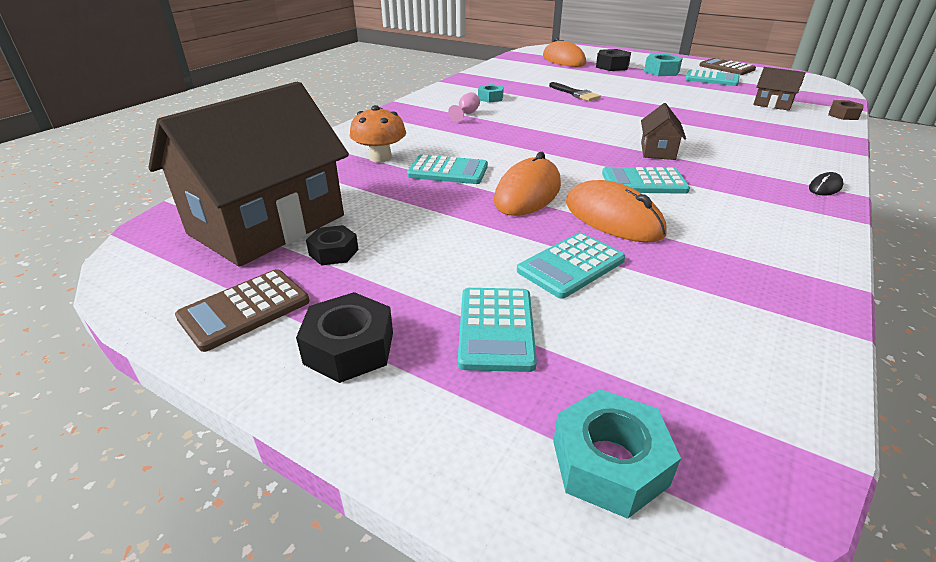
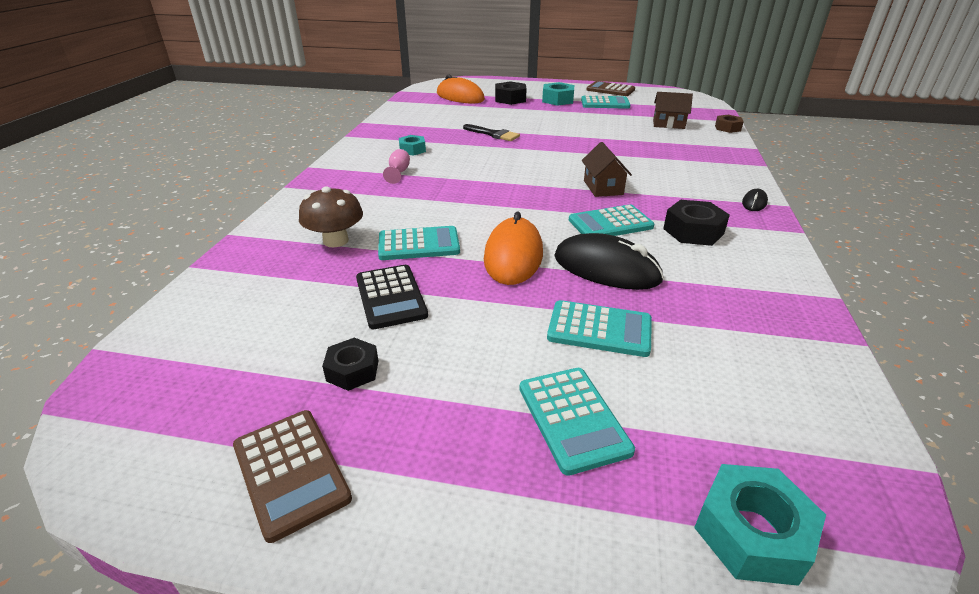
camera: 20 degrees left, 0 degrees up
brown house [148,82,349,267] -> none
brown calculator [175,269,310,352] -> brown calculator turned 60 degrees counterclockwise [233,410,352,543]
black nut [296,292,393,383] -> black nut moved to [663,200,730,246]
orange mushroom [350,105,406,162] -> brown mushroom [299,186,363,247]
turquoise calculator [517,232,625,299] -> turquoise calculator turned 105 degrees counterclockwise [547,300,652,357]
orange mouse [566,180,667,242] -> black mouse [554,233,664,290]
none -> black calculator [356,265,428,329]

